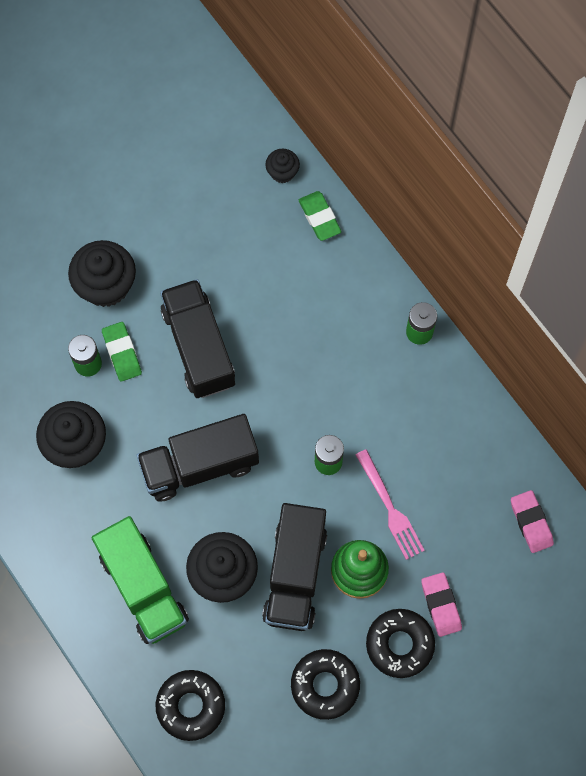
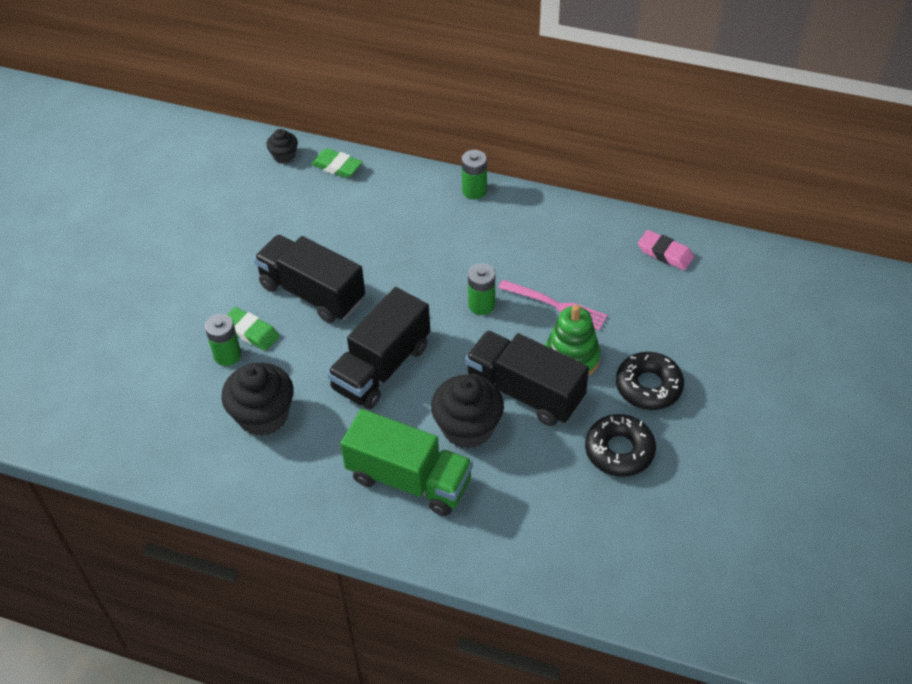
camera: 35 degrees left, 20 degrees down
black cupcake [68,240,136,307] -> none
black donut [155,670,225,741] -> none
black truck [262,503,327,631] -> black truck turned 150 degrees clockwise [465,330,589,426]
pink eraser [421,572,462,637] -> none

